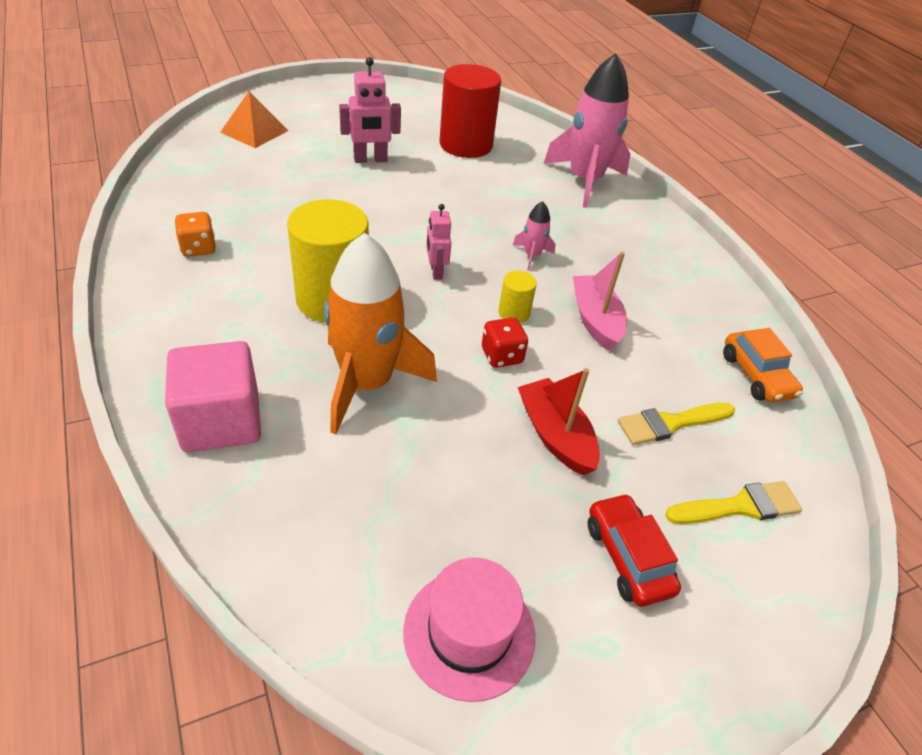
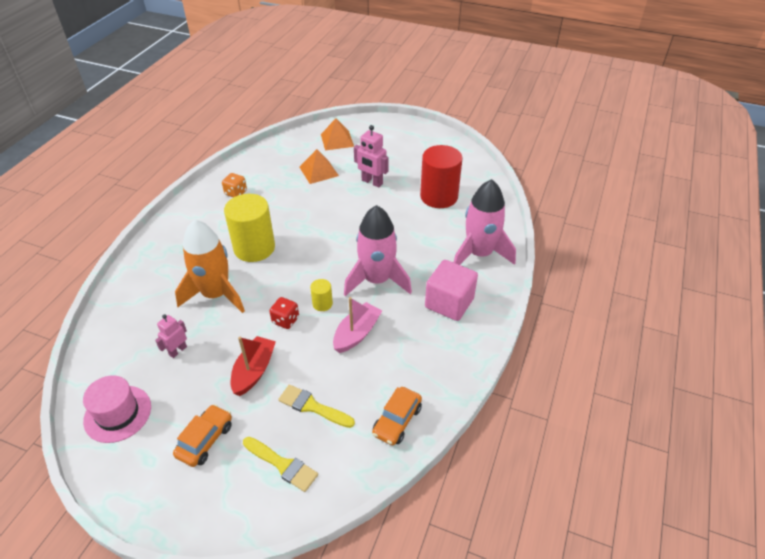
camera: 50 degrees right, 0 degrees up
pink cube [165,341,261,452] -> pink cube moved to [425,260,478,321]
pink robot [426,204,452,280] -> pink robot moved to [155,315,187,358]
pink rocket [513,201,556,271] -> pink rocket [344,205,412,296], size x2.29
red car [588,493,681,607] -> orange car [173,404,232,467]
none -> orange pyramid [299,149,339,184]

